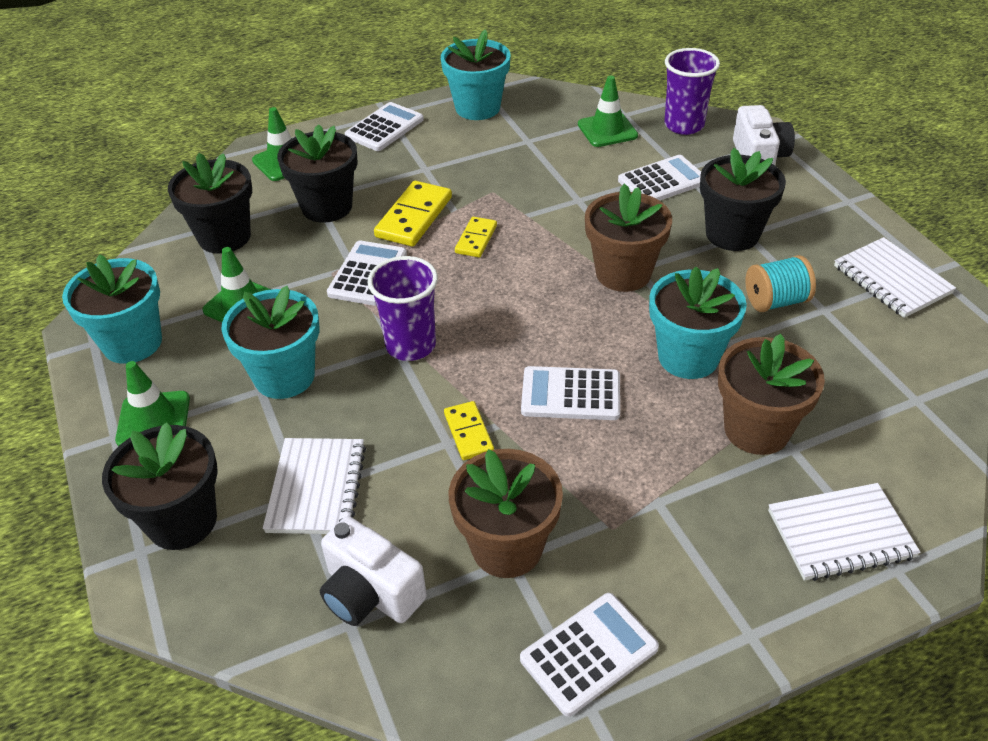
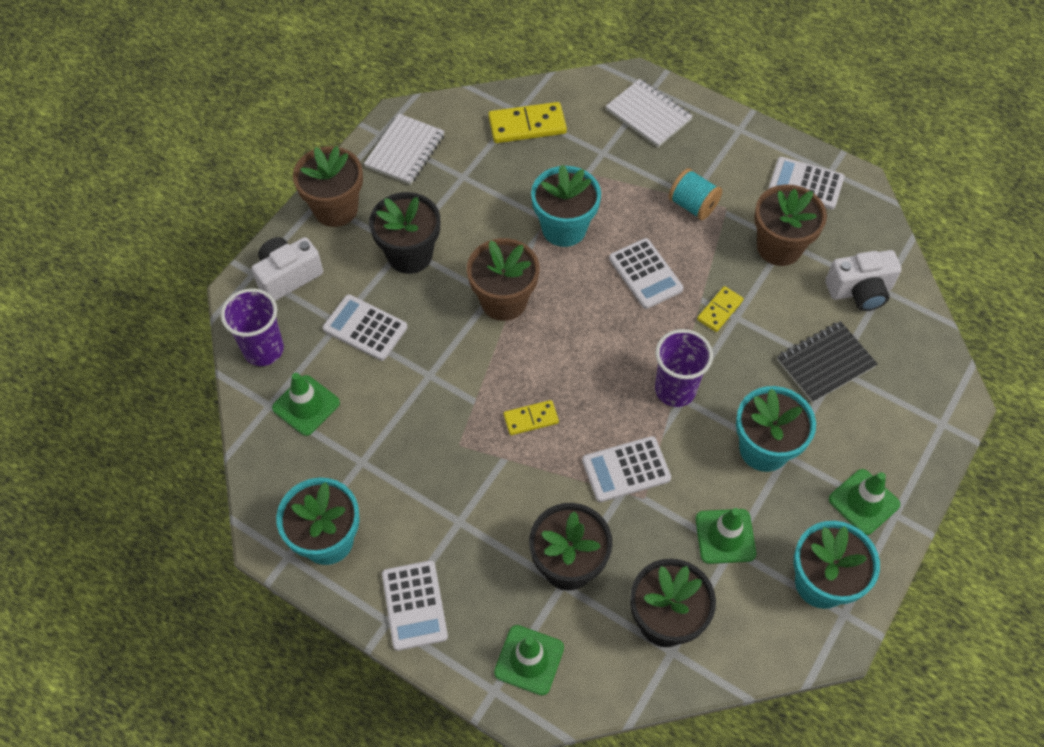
camera: 125 degrees left, 15 degrees up
black flower pot [102,422,218,550] -> none
white notebook [263,438,366,534] -> black notebook [777,321,878,403]
white camera [320,516,427,626] -> white camera turned 75 degrees clockwise [825,250,902,311]
white calculator [345,102,424,151] -> white calculator turned 105 degrees counterclockwise [382,560,448,651]
yellow domino [374,181,452,247] -> yellow domino moved to [488,102,567,143]
brown flower pot [718,334,825,455] -> brown flower pot moved to [293,146,363,227]
turquoise spool [745,255,816,312] -> turquoise spool moved to [668,168,722,220]

